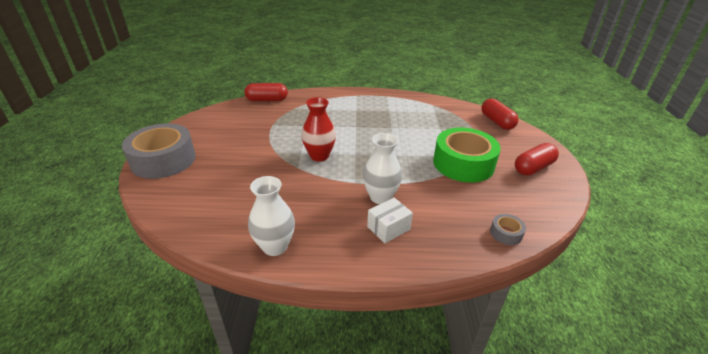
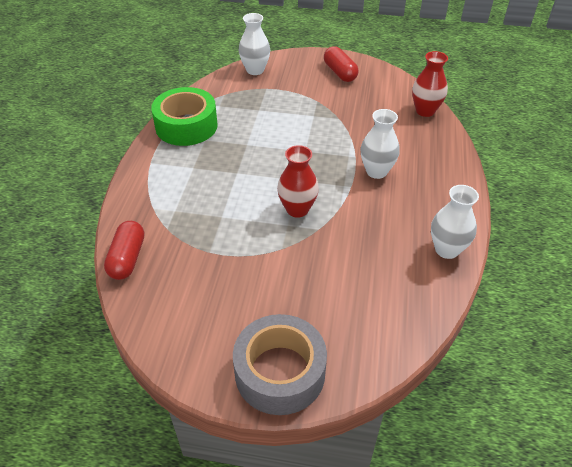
camera: 80 degrees left, 10 degrees up
white box [367,198,413,243] -> none
green tape [433,128,501,183] -> green tape moved to [151,87,218,146]
red capsule [481,98,519,130] -> white vase [238,13,270,75]
grey tape [490,214,526,245] -> red vase [412,51,448,117]

